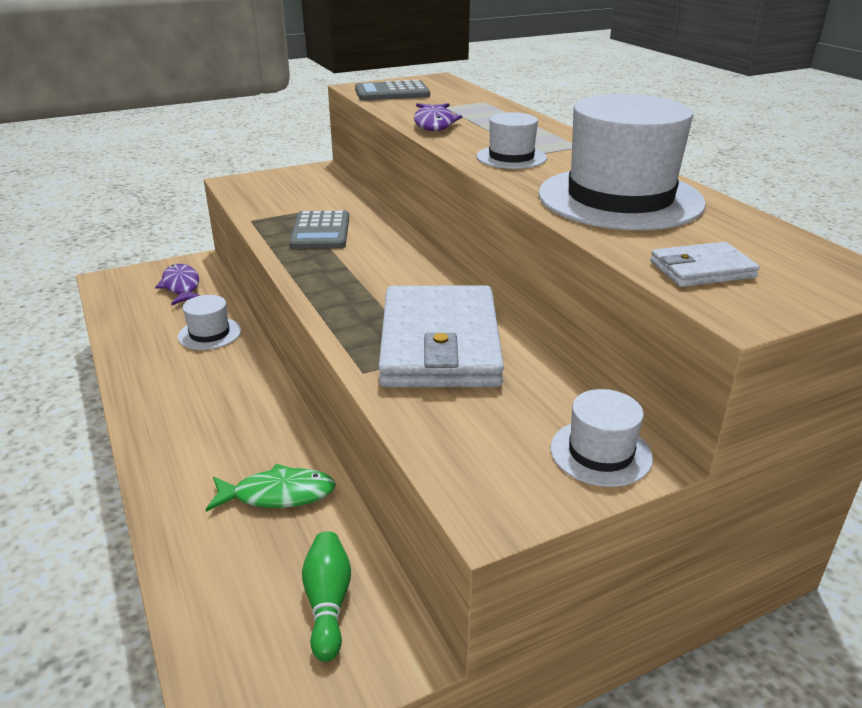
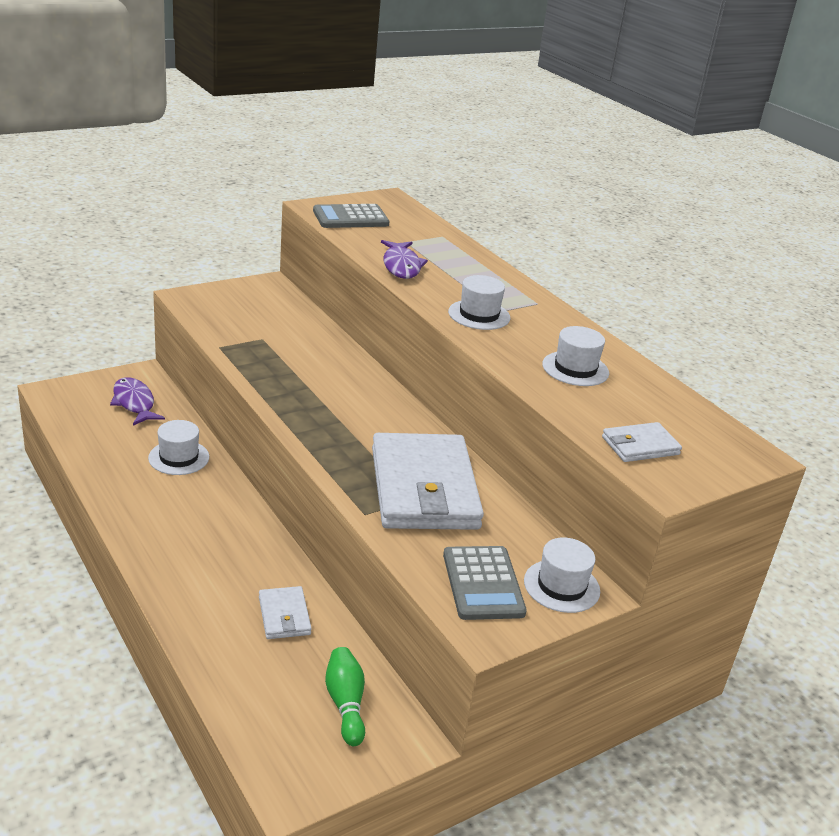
camera: 10 degrees left, 0 degrees up
green fish [205,464,336,512] -> white wallet [259,586,312,639]
grey calculator [289,211,349,249] -> grey calculator moved to [443,546,527,620]
white hat [538,94,706,230] -> white hat [542,326,609,386], size x0.49

